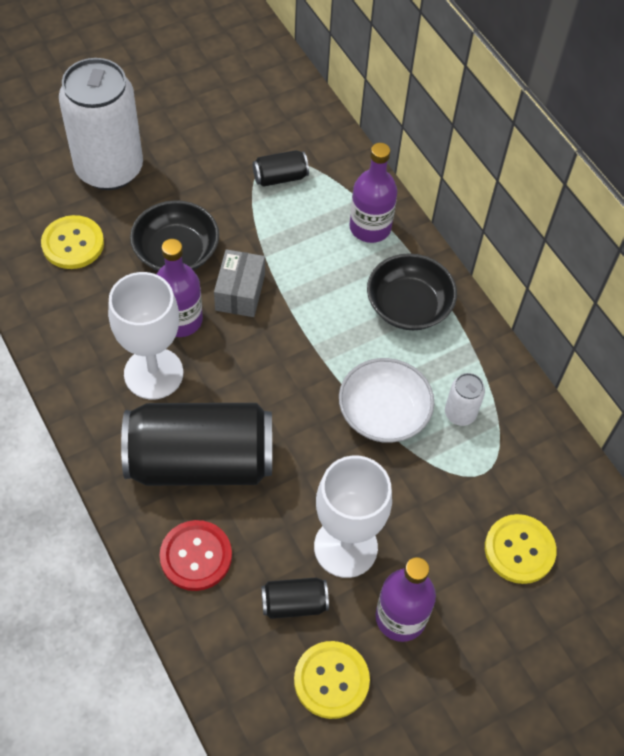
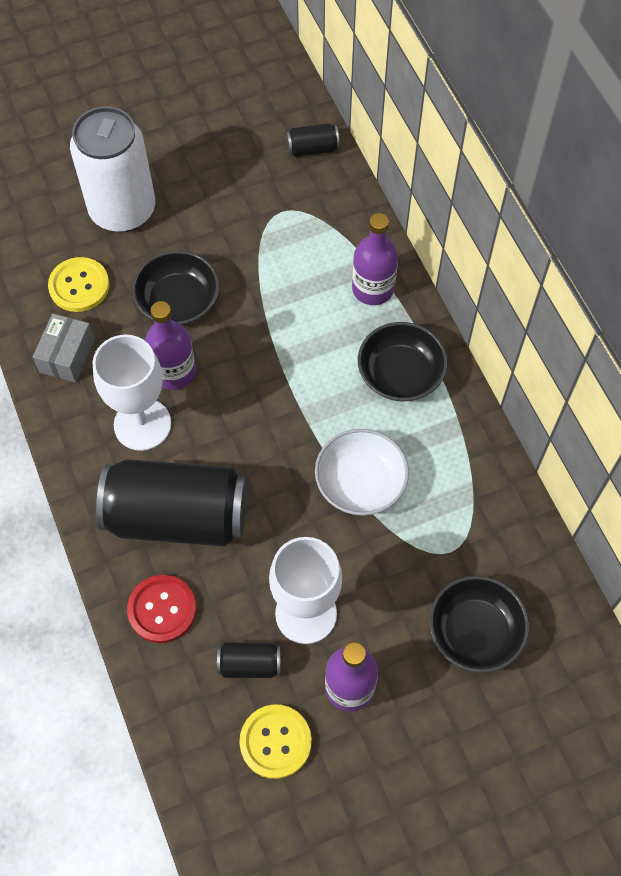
camera: 10 degrees right, 5 degrees up
grey box [214,249,265,317] -> grey box moved to [33,314,95,383]
black can [253,150,309,187] -> black can moved to [286,123,340,157]
white can [445,373,485,426] -> none
yellow button [485,514,557,584] -> black bowl [429,576,529,673]

